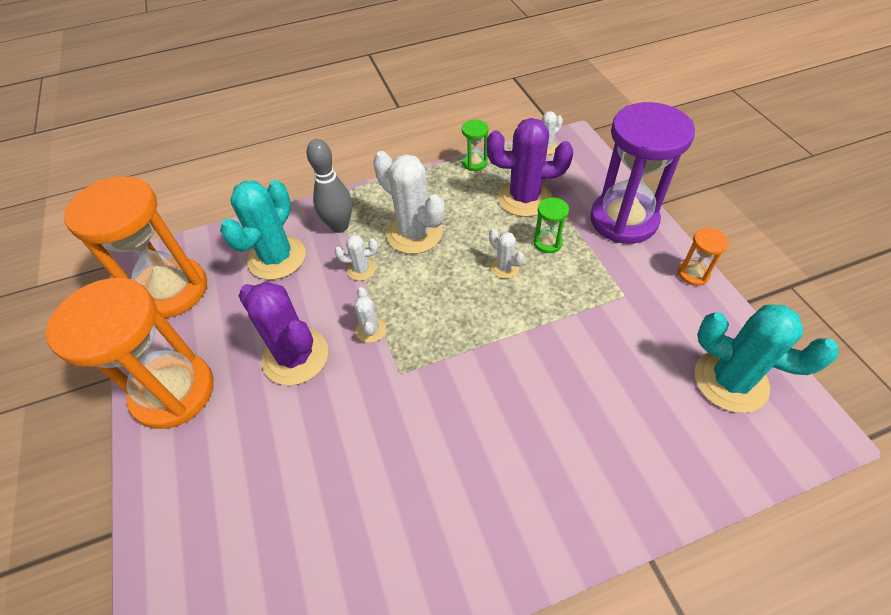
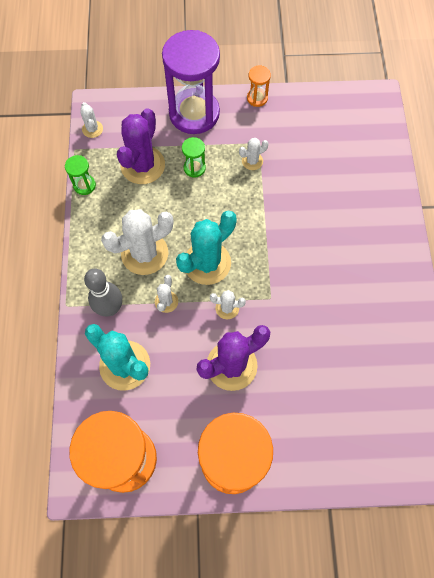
camera: 75 degrees left, 15 degrees up
white cactus [489,229,524,279] -> white cactus moved to [239,138,269,170]
turquoise cactus [694,304,839,413] -> turquoise cactus moved to [176,211,237,285]

